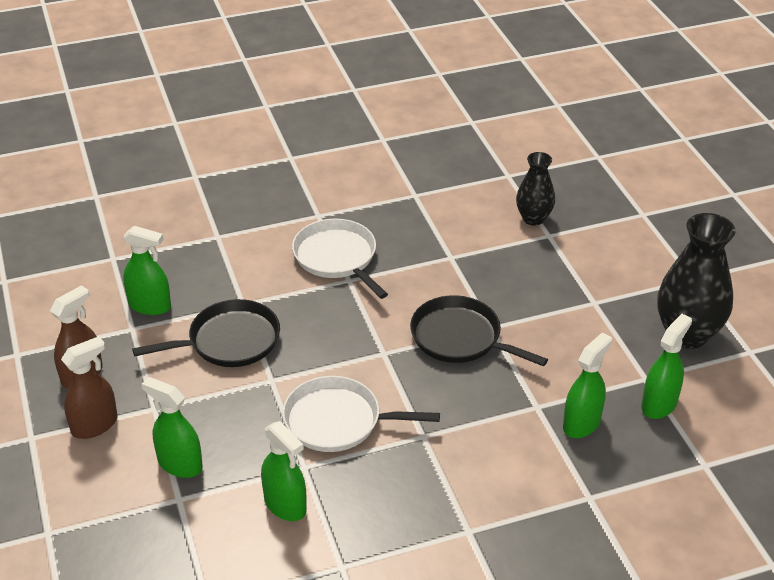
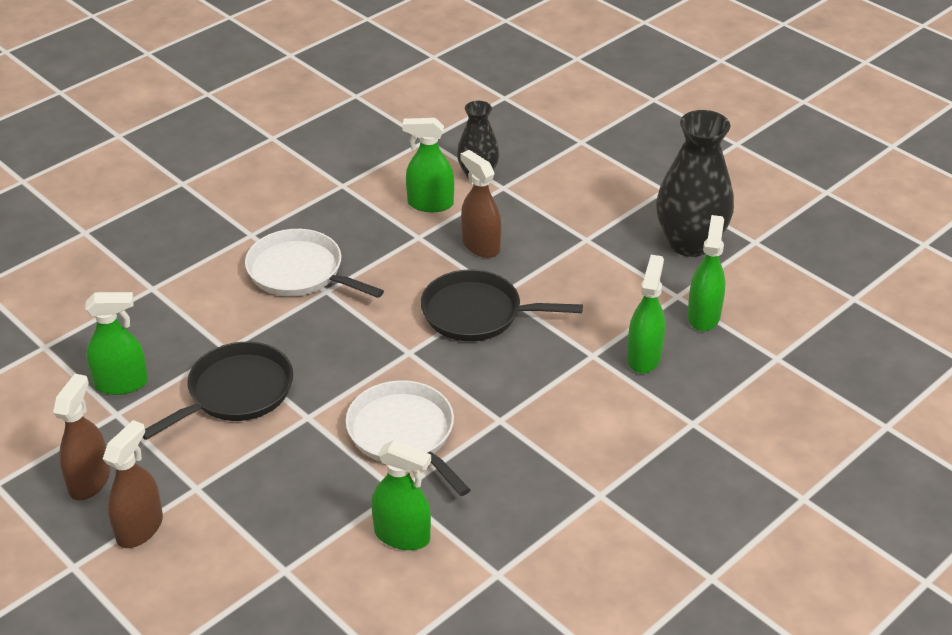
camera: 25 degrees left, 0 degrees up
green spray bottle [142,377,203,478] -> green spray bottle moved to [402,118,454,212]
white pan [282,376,440,452] -> white pan turned 75 degrees clockwise [346,380,470,496]
none -> brown spray bottle [461,150,501,258]

